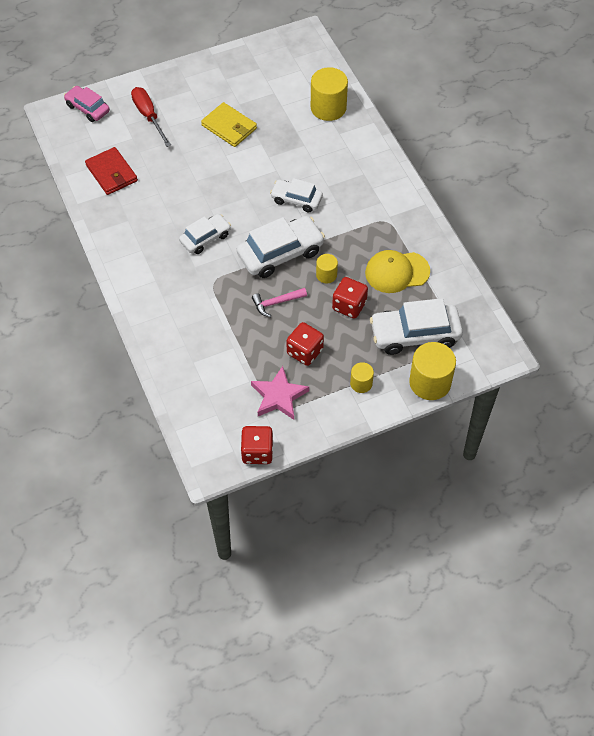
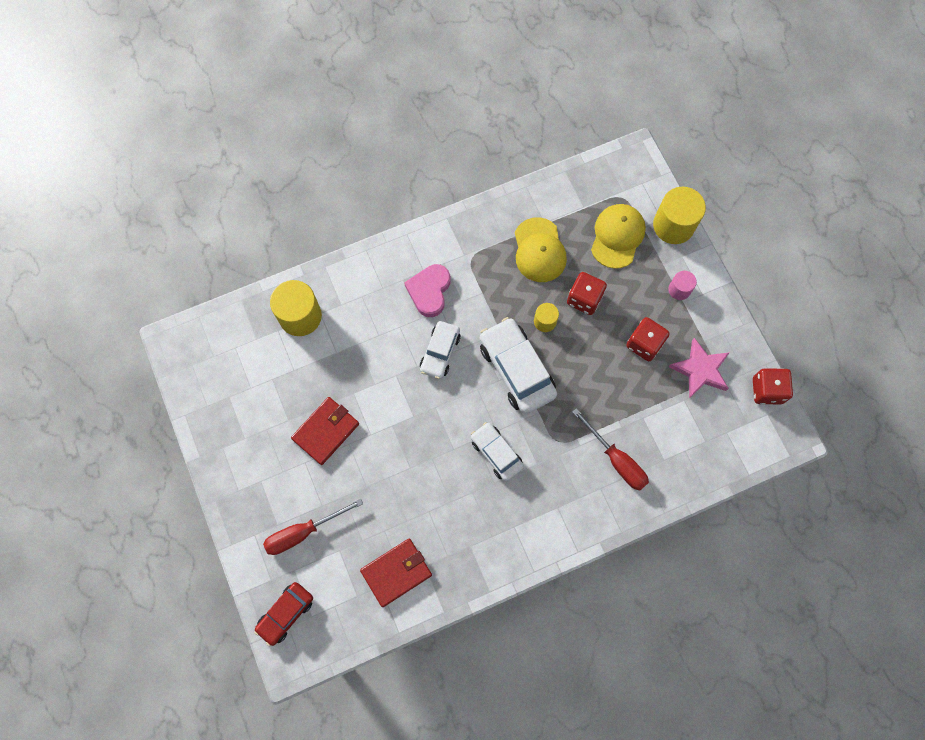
camera: 90 degrees left, 15 degrees up
pink car [64,86,110,122] -> red car [254,582,313,646]
yellow wallet [201,102,257,147] -> red wallet [291,397,359,465]
pink hammer [252,288,307,317] -> none
yellow cylinder [350,362,374,393] -> pink cylinder [668,271,697,300]
white car [370,298,463,355] -> yellow cap [591,204,646,269]
none -> pink heart [404,264,450,317]
none -> red screwdriver [572,408,649,490]

